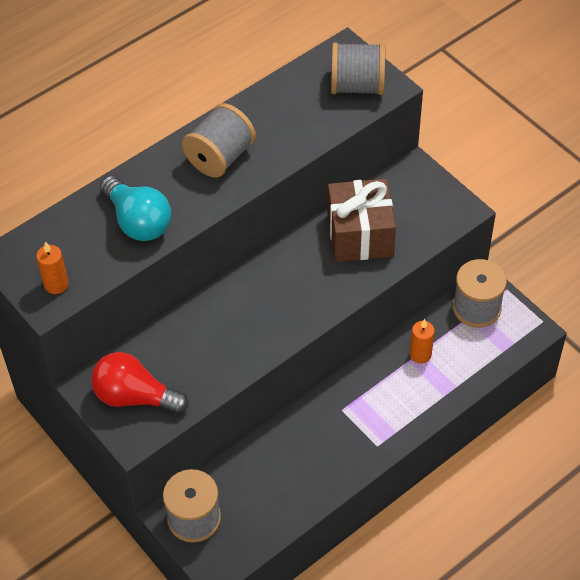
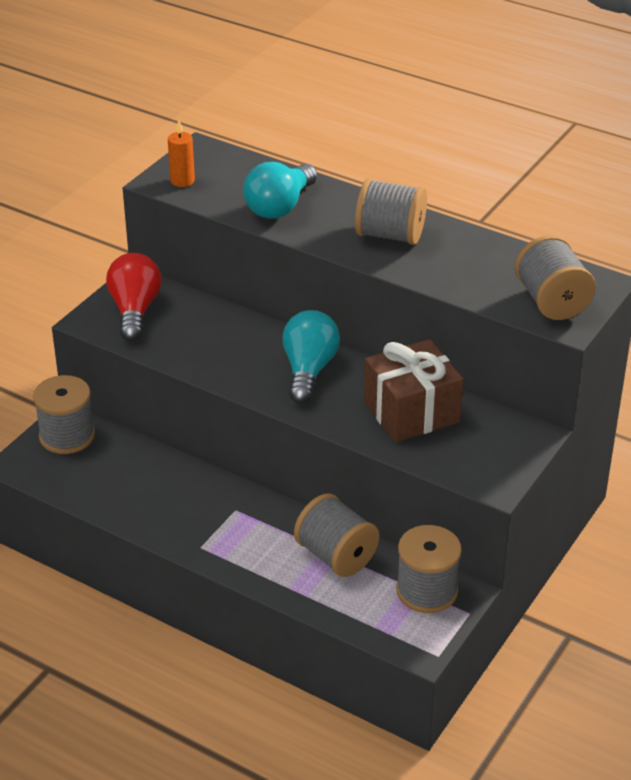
camera: 70 degrees right, 15 degrees down
orange candle [410,319,435,364] -> grey spool [294,493,380,577]
none -> turquoise light bulb [282,310,340,404]

